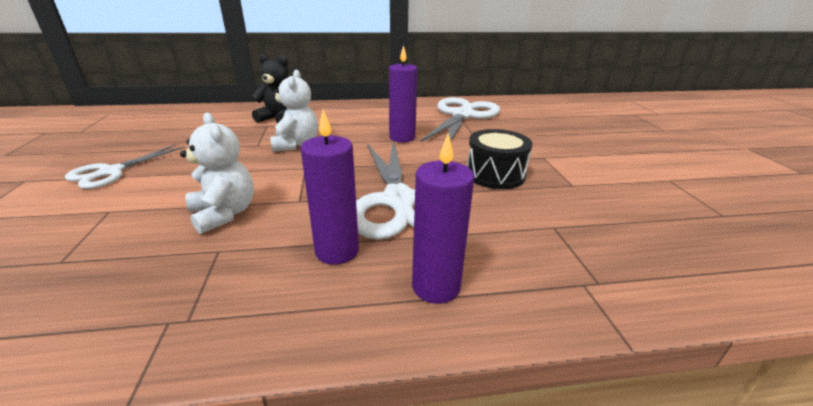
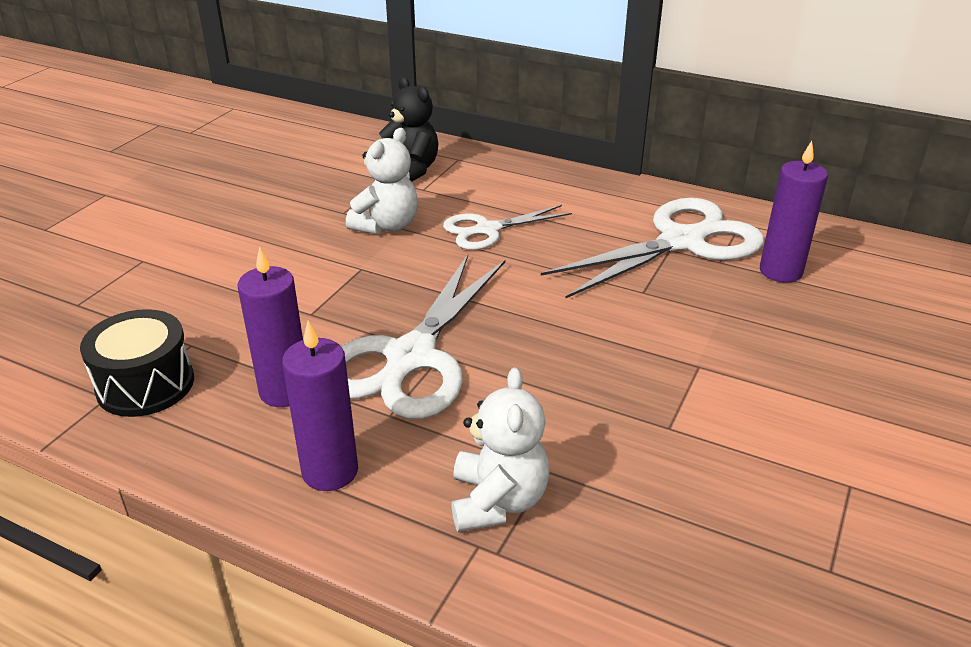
camera: 35 degrees right, 5 degrees up
white scissors [65,144,185,189] -> white scissors moved to [443,205,572,250]
white teddy bear [180,113,254,234] -> white teddy bear moved to [451,367,550,532]
purple candle [389,45,418,142] -> purple candle moved to [760,141,828,283]
black drum [467,129,533,189] -> black drum moved to [80,309,194,417]

